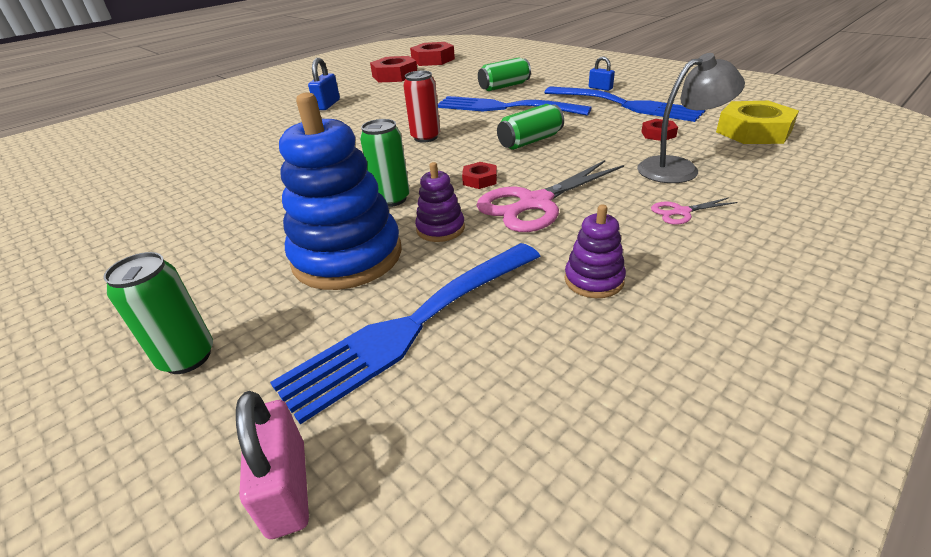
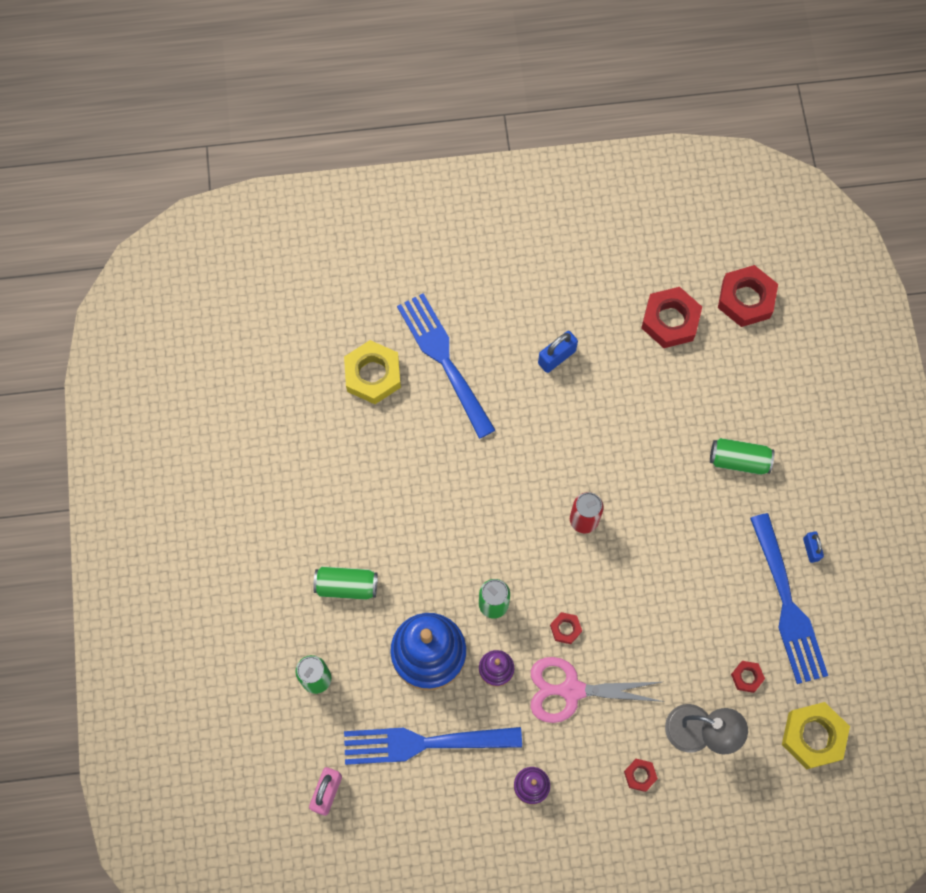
camera: 35 degrees right, 35 degrees up
blue fork [438,96,592,116] -> blue fork moved to [397,293,495,439]
green can [497,104,564,150] -> green can moved to [313,566,378,600]
pink scissors [651,197,737,225] -> red nut [624,759,658,792]
none -> yellow nut [344,340,401,404]

